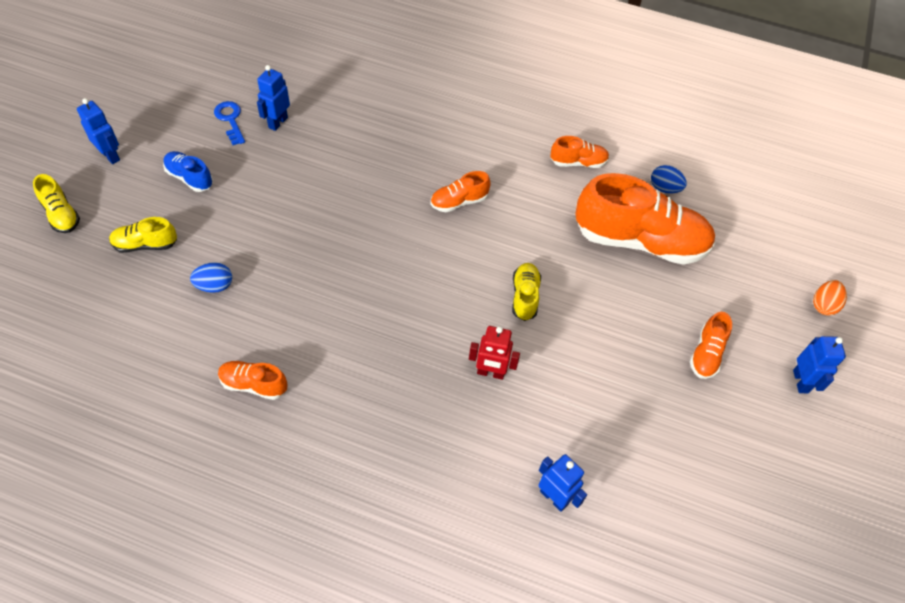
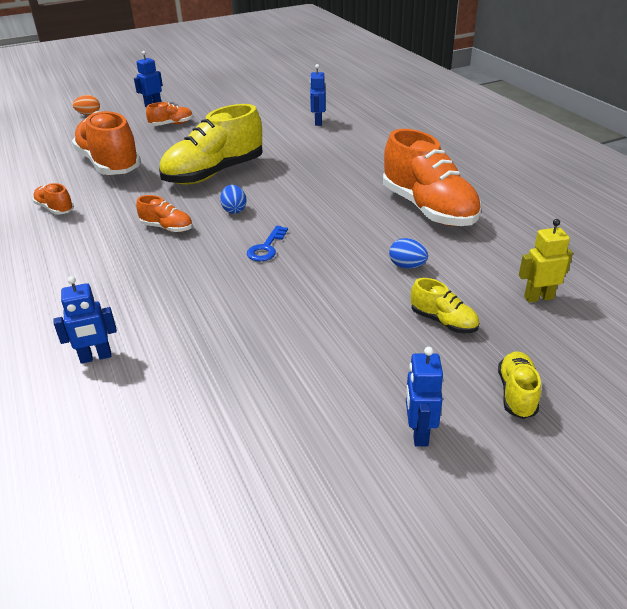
camera: 130 degrees left, 20 degrees down
blue shoe [163,151,213,192] -> none
blue key [214,101,245,145] -> blue key moved to [247,226,288,261]
orange shoe [218,361,288,400] -> orange shoe [383,129,482,226], size x2.19
blue robot [257,65,290,131] -> blue robot moved to [53,276,117,364]
red robot [469,326,520,380] -> none
yellow shoe [512,263,541,321] -> yellow shoe [159,104,263,185], size x2.19
blue egg [651,165,687,193] -> blue egg moved to [220,185,247,214]
none -> yellow robot [519,219,573,303]

